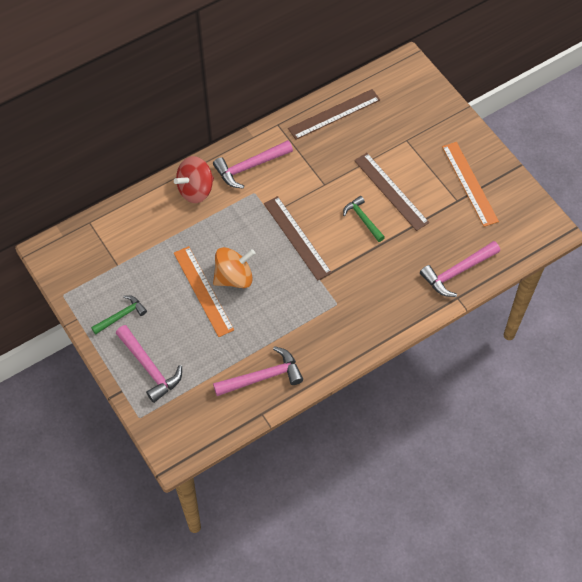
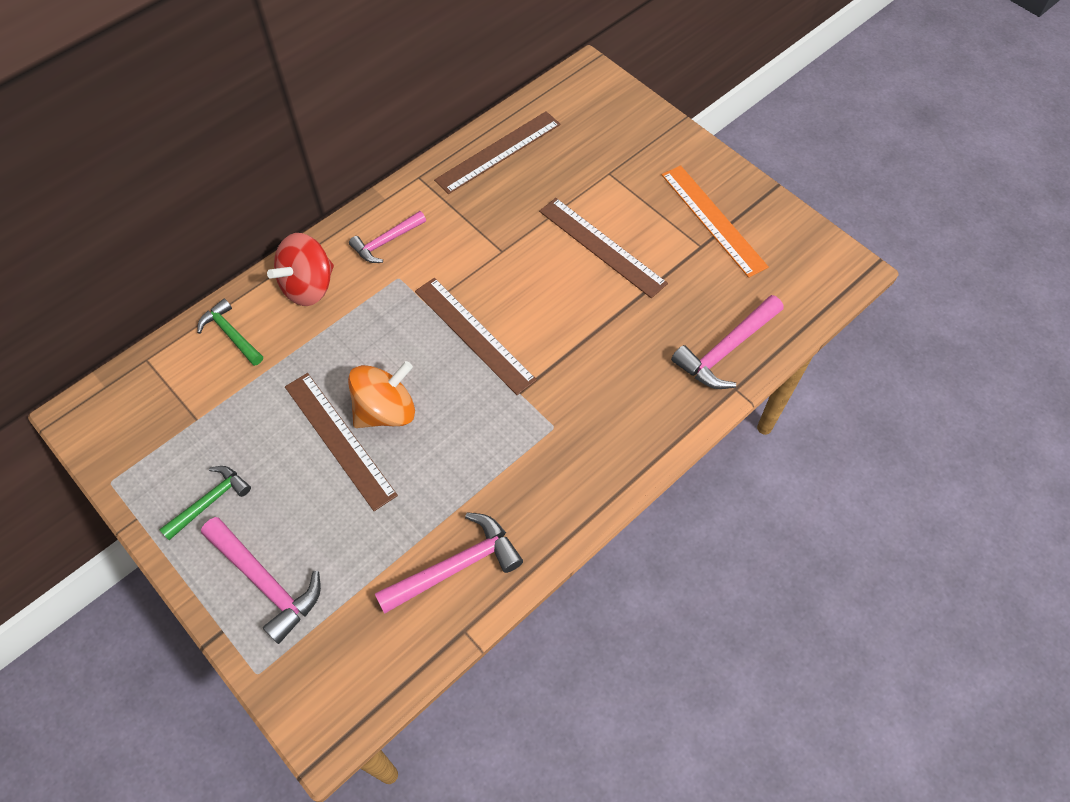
camera: 10 degrees left, 0 degrees up
orange ruler [174,246,234,337] -> brown ruler [285,373,398,511]
pink hammer [213,140,293,189] -> pink hammer [349,211,426,263], size x0.66
green hammer [343,196,385,242] -> green hammer moved to [197,299,263,366]

